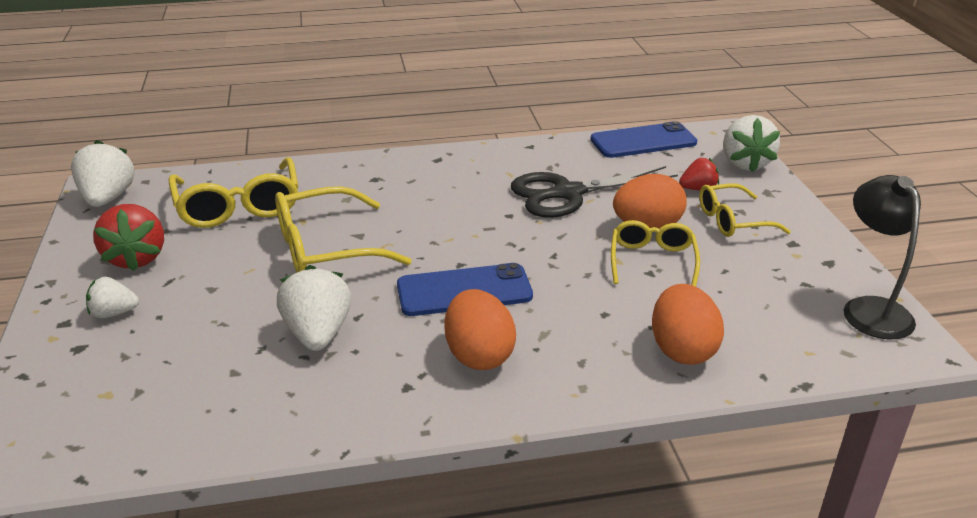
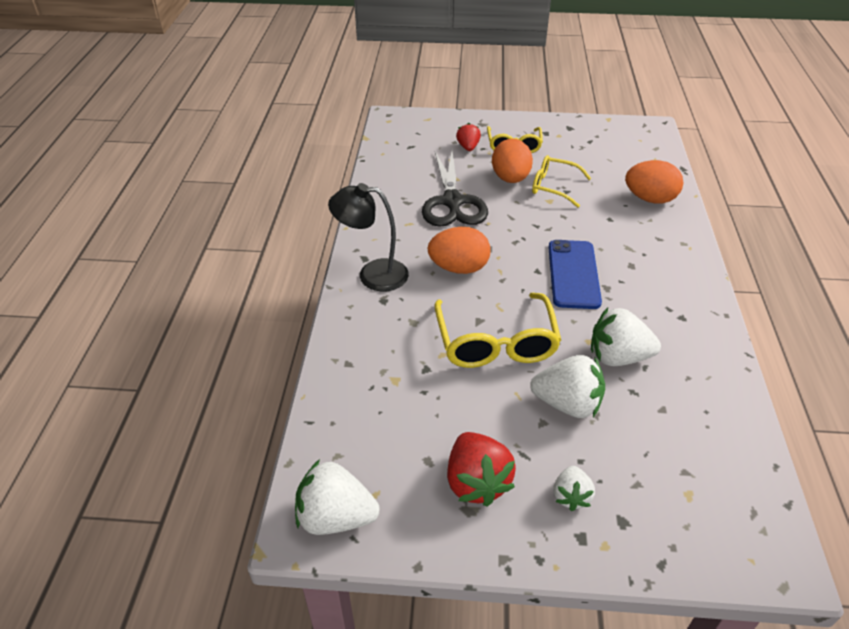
camera: 75 degrees left, 10 degrees up
red strawberry [93,204,164,271] -> red strawberry turned 75 degrees clockwise [447,432,516,507]
yellow glasses [169,157,298,228] -> none
orange egg [444,289,516,370] -> orange egg moved to [427,227,491,274]
blue phone [590,121,697,158] -> none
white strawberry [723,115,780,172] -> white strawberry moved to [530,355,605,418]
black lamp [844,175,921,339] -> black lamp moved to [328,183,409,292]

